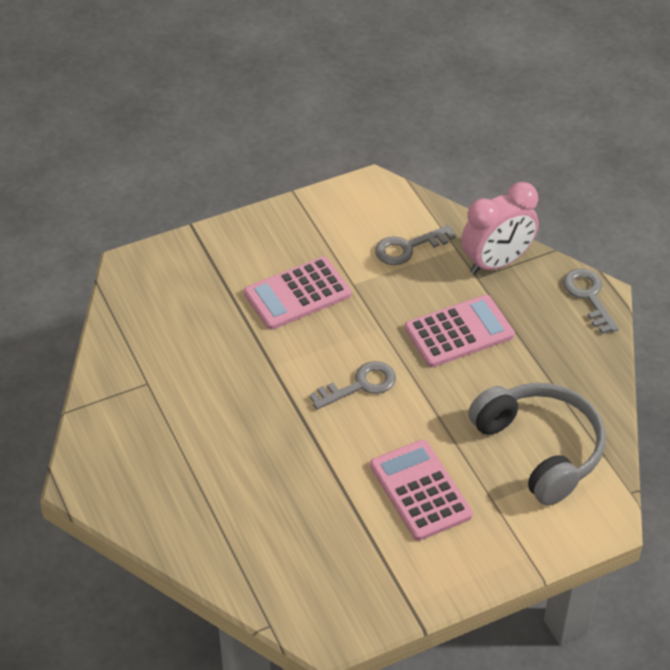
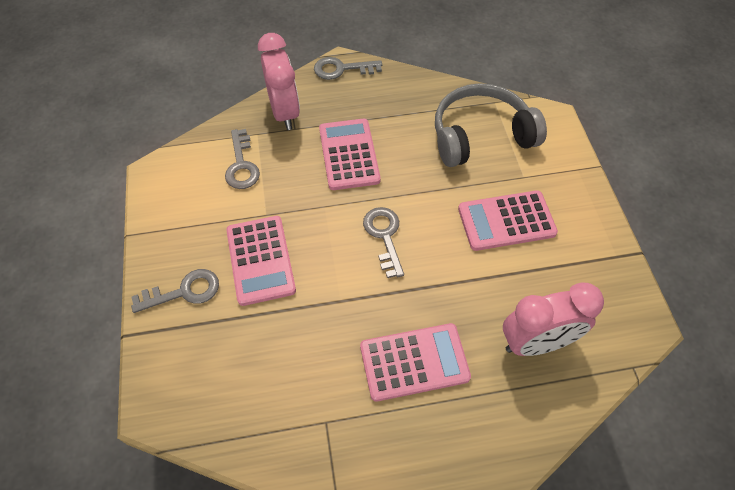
camera: 75 degrees left, 10 degrees up
none -> grey key [131,269,219,313]
none -> pink calculator [360,323,471,402]
none -> pink clock [503,282,604,356]

